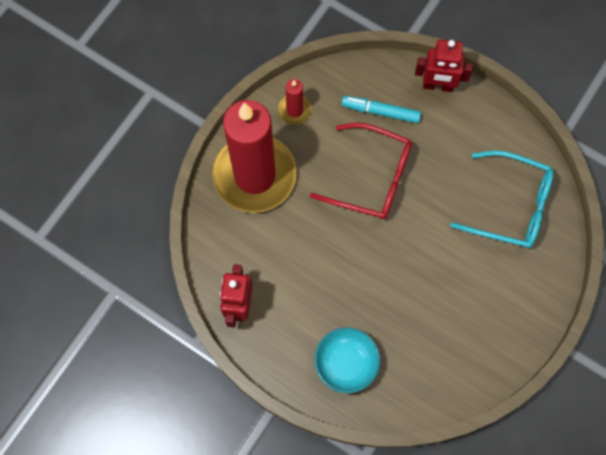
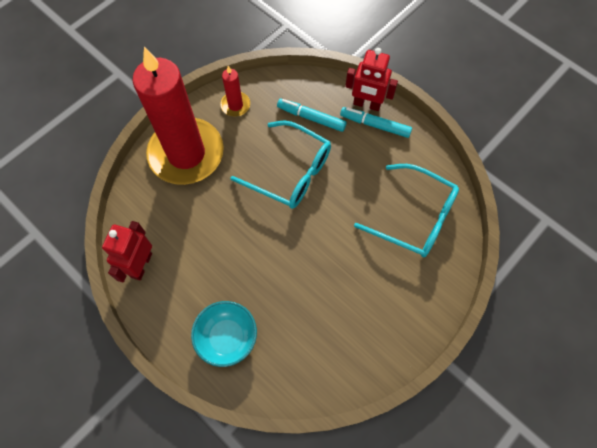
camera: 10 degrees right, 5 degrees down
red glasses [310,123,412,219] -> turquoise glasses [230,120,331,209]
none -> turquoise marker [340,107,412,138]

